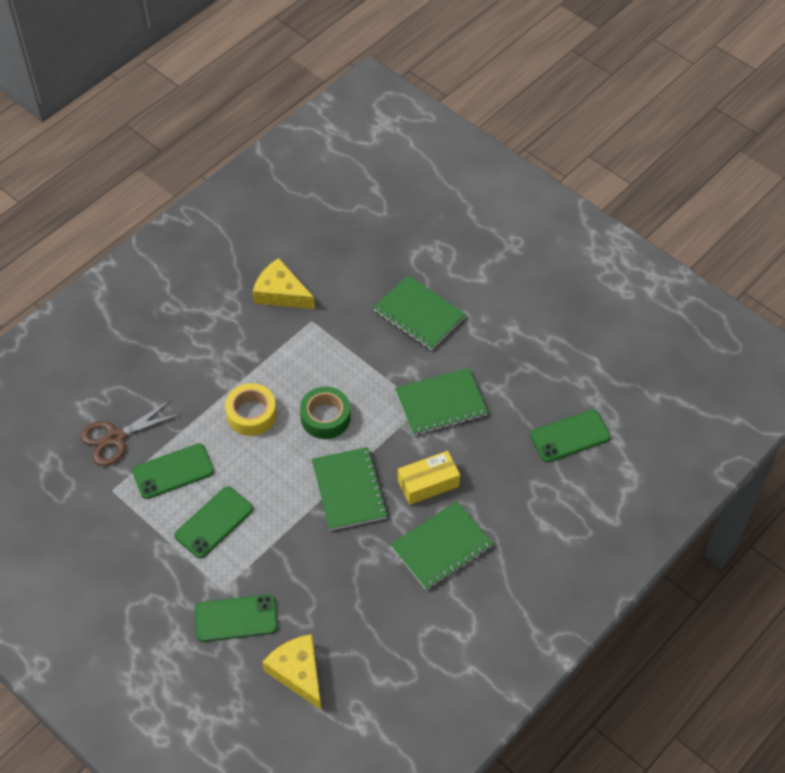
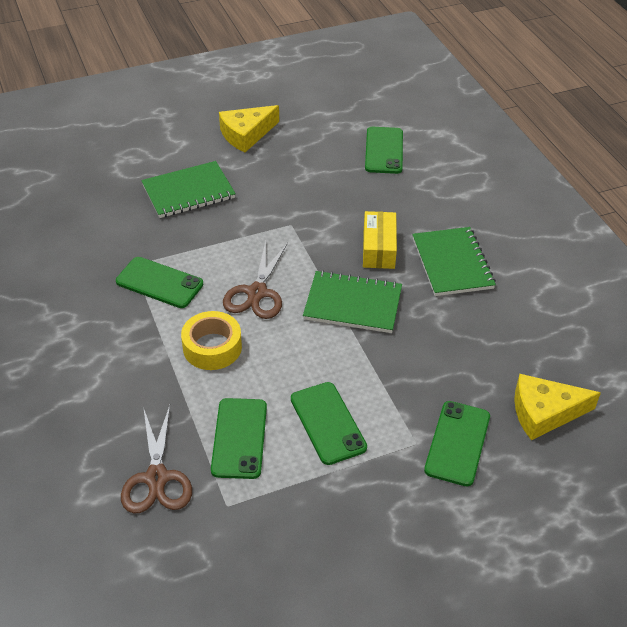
camera: 65 degrees left, 10 degrees down
yellow cheese [253,258,315,309] -> yellow cheese moved to [219,105,279,152]
green tape [300,387,351,439] -> brown scissors [223,241,288,319]
green notebook [395,368,488,436] -> none
none -> green phone [116,257,204,308]

